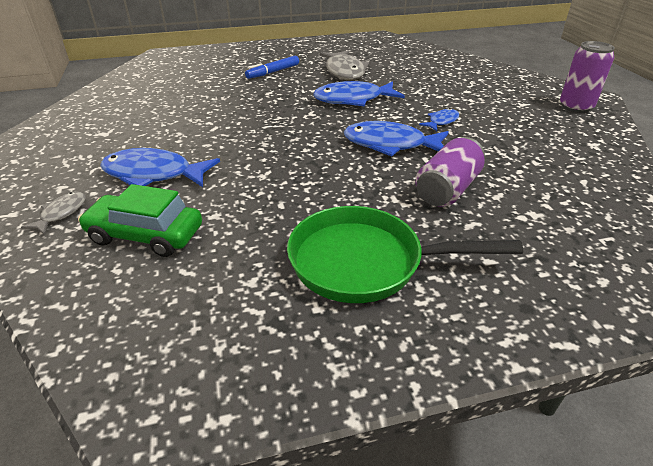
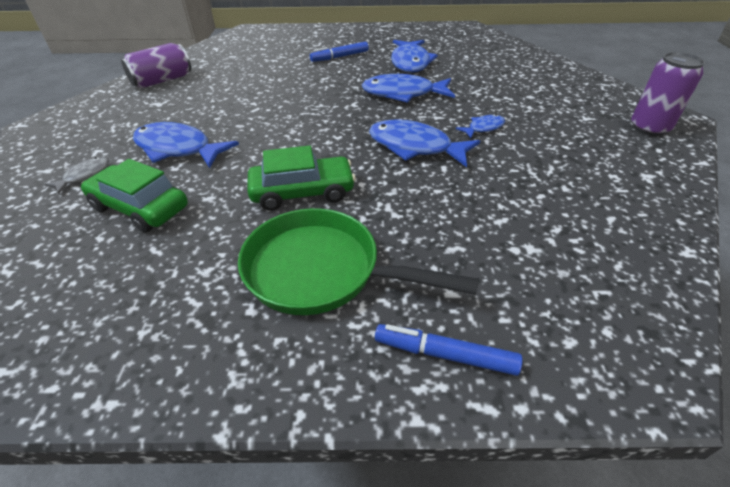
camera: 15 degrees right, 5 degrees up
grey fish [320,50,369,80] -> blue fish [391,40,438,73]
purple can [415,137,485,207] -> purple can moved to [121,43,191,89]
none -> green car [248,145,356,211]
none -> blue marker [375,324,523,376]

